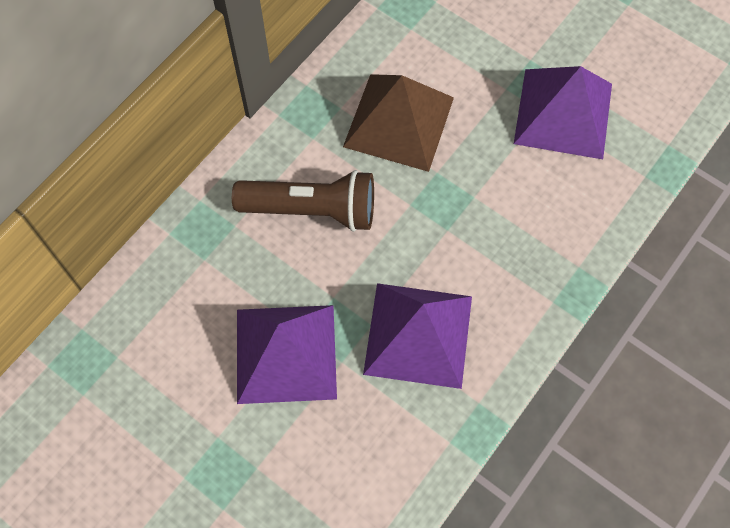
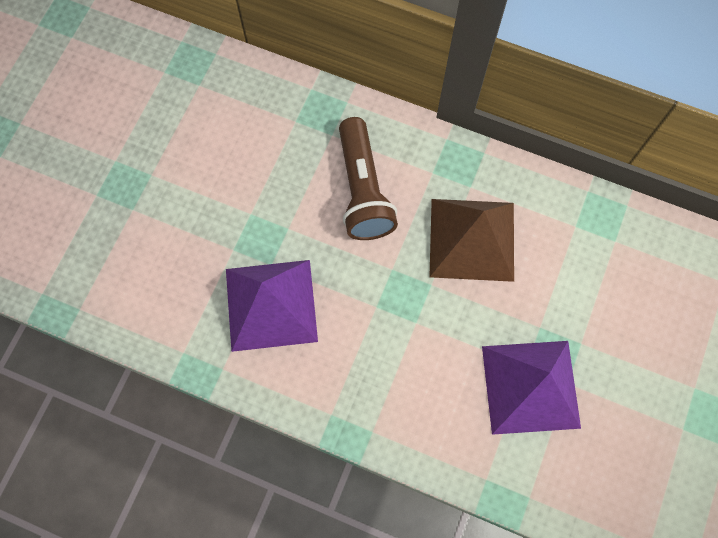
camera: 75 degrees right, 5 degrees up
purple pyramid [237,305,337,404] -> none

